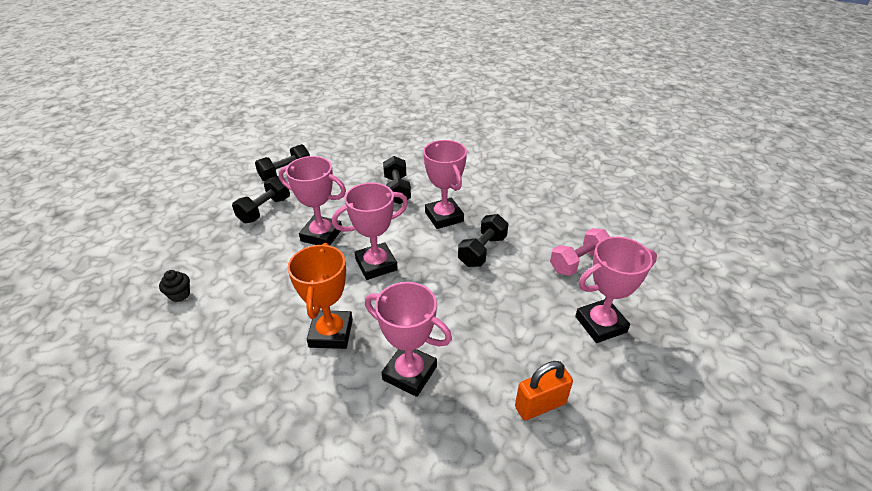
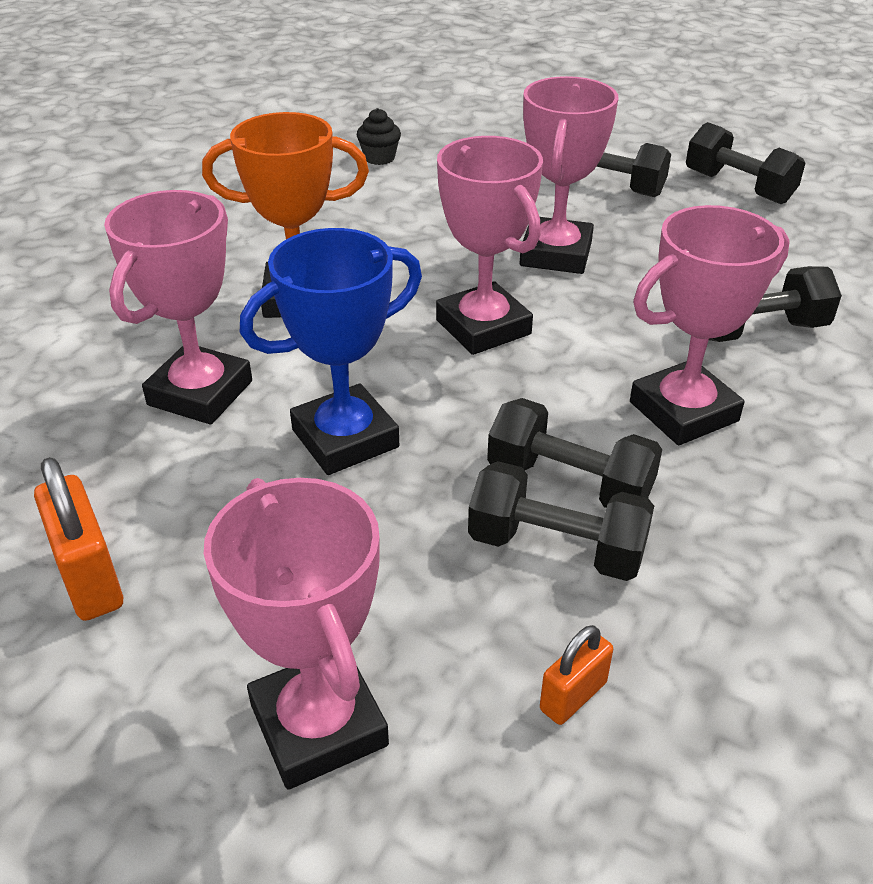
camera: 85 degrees right, 0 degrees up
pink dumbbell [550,228,610,276] -> orange padlock [540,625,613,725]
none -> blue trophy [240,228,422,475]
none -> black dumbbell [468,461,654,581]

